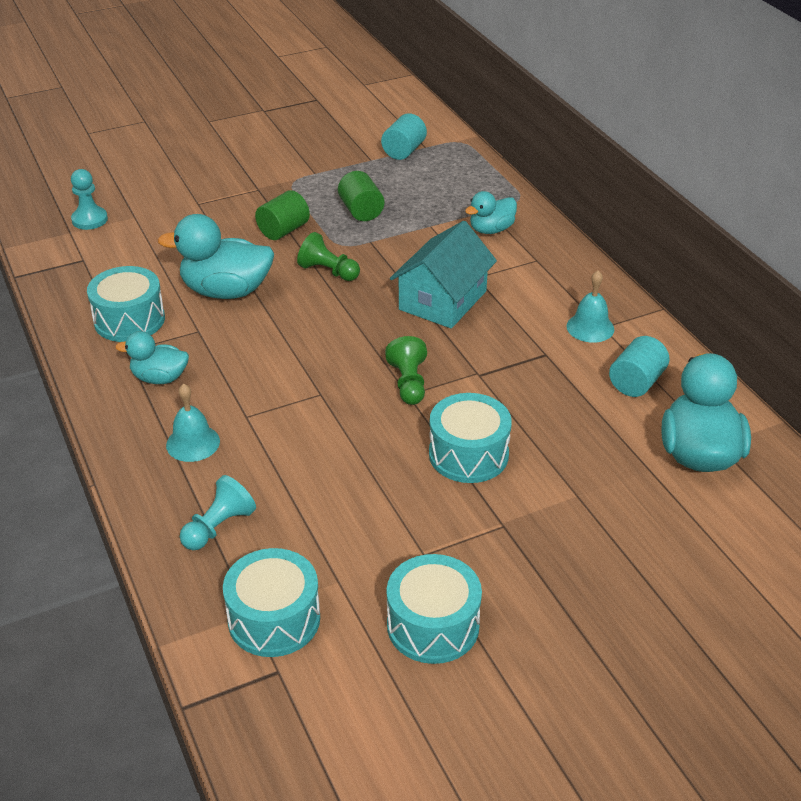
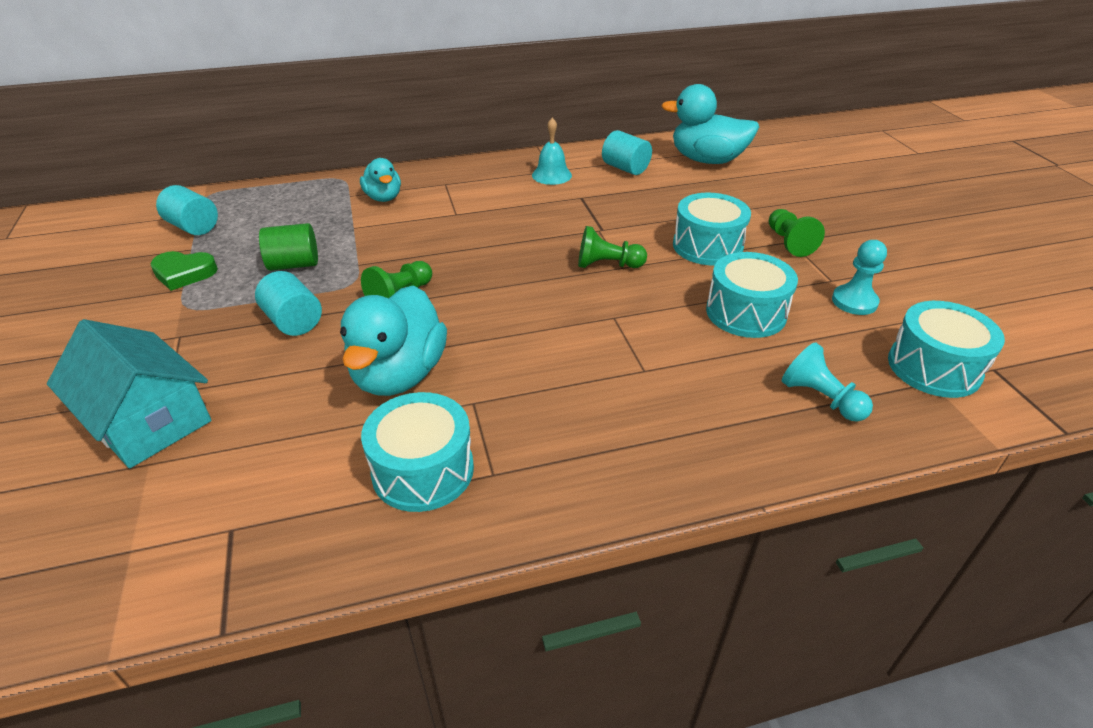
camera: 80 degrees left, 0 degrees up
turquoise pawn [71,169,108,230] -> turquoise pawn moved to [832,240,887,315]
turquoise duck [116,331,189,384] -> none
turquoise bell [166,384,220,462] -> none
green cylinder [255,190,310,240] -> turquoise cylinder [255,271,322,336]
turquoise drum [387,554,482,664] -> turquoise drum moved to [706,252,798,338]
turquoise house [390,221,497,328] -> turquoise house moved to [47,319,212,468]
none -> green heart [150,251,218,291]
none -> green pawn [769,209,825,257]

